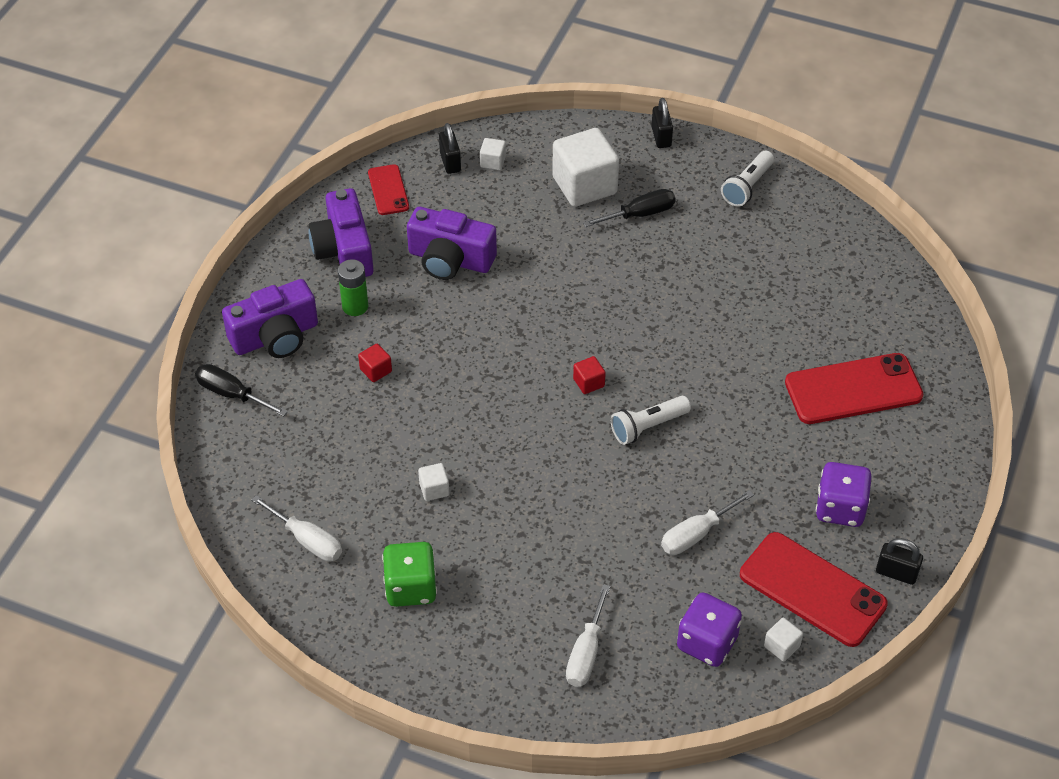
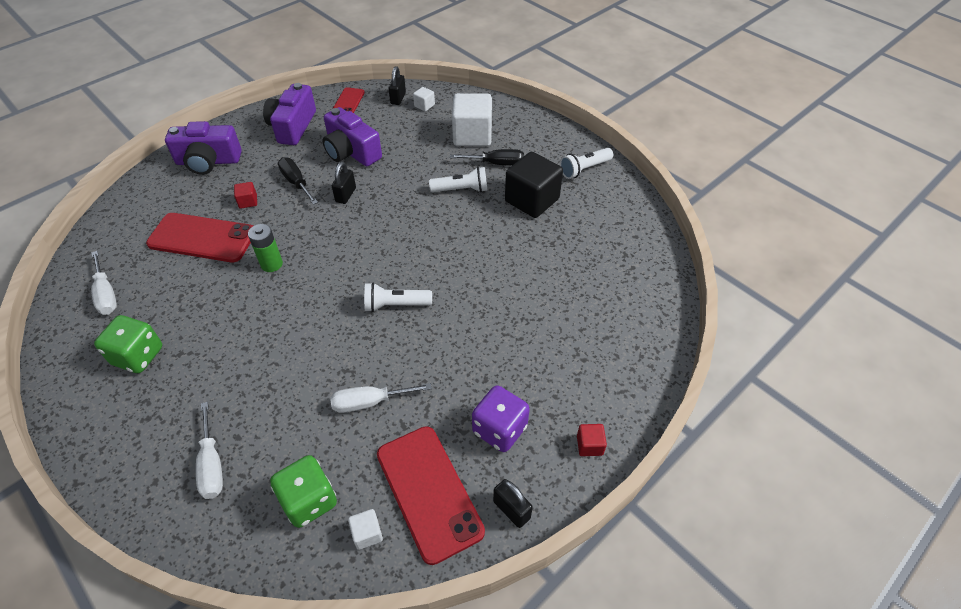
camera: 25 degrees right, 0 degrees up
black screwdriver [195,364,288,416] -> black screwdriver moved to [278,157,318,205]
green battery [338,259,369,316] -> green battery moved to [248,224,283,272]
white cube [418,463,449,501] -> none
white screwdriver [566,584,610,687] -> white screwdriver turned 60 degrees counterclockwise [196,402,223,499]
red cube [573,356,606,394] -> red cube moved to [577,424,607,456]
black padlock [651,98,673,148] -> black padlock moved to [332,162,356,204]
purple dice [677,593,742,667] -> green dice [270,455,337,528]
red phone [785,353,923,424] -> red phone moved to [146,213,253,262]
none -> white flashlight [429,167,488,192]
none -> black cube [505,152,563,218]

